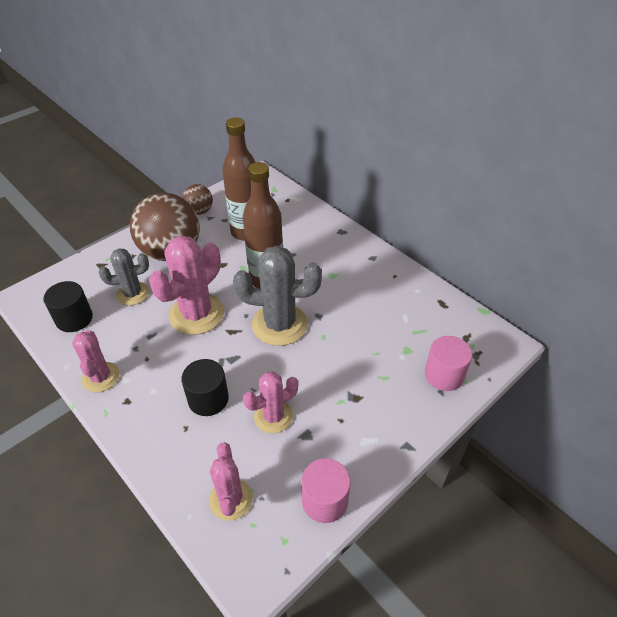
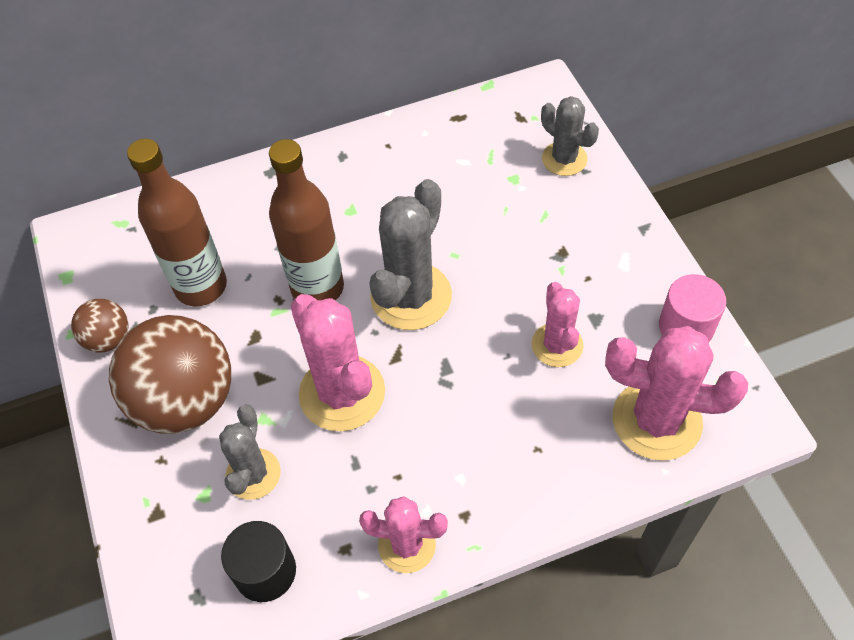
camera: 65 degrees left, 10 degrees up
black cylinder [181,359,229,416] -> none
pink cactus [209,442,253,521] -> pink cactus [605,326,748,461], size x1.64
pink cylinder [425,336,472,391] -> grey cactus [541,96,599,176]

